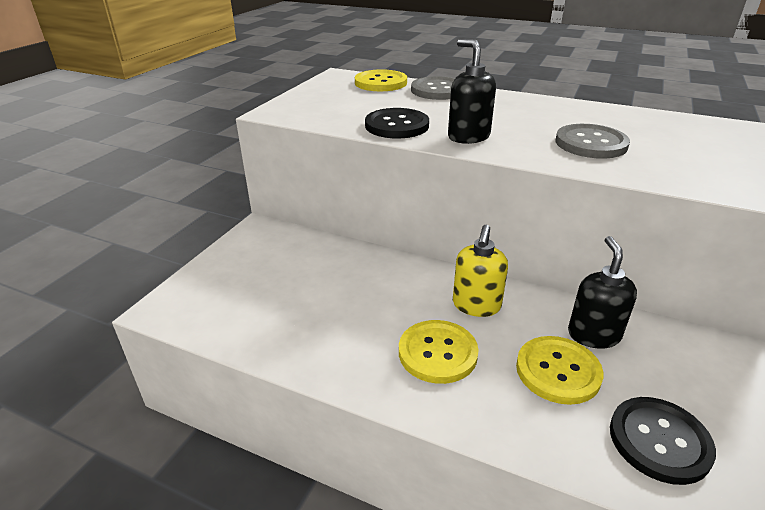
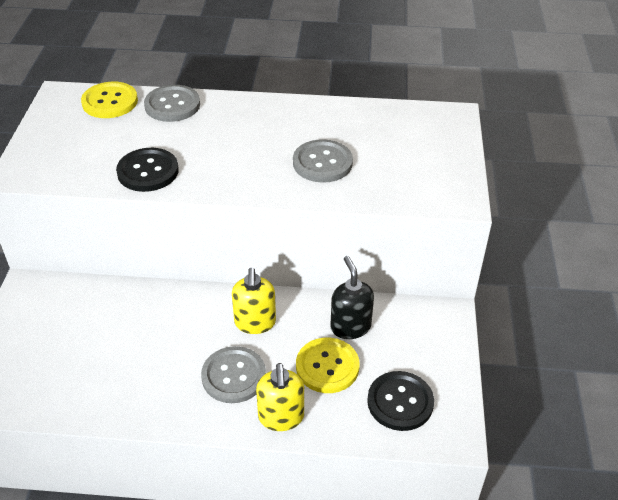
camera: 20 degrees left, 10 degrees up
yellow button [399,320,479,384] -> grey button [201,346,266,403]
black soap dispenser [448,39,496,144] -> none
none -> yellow soap dispenser [256,363,304,431]

